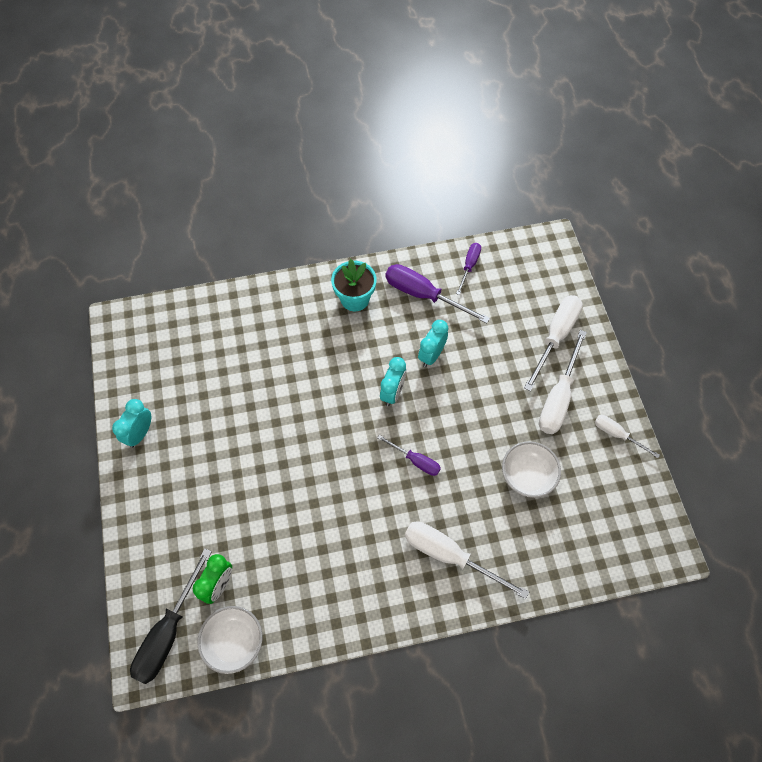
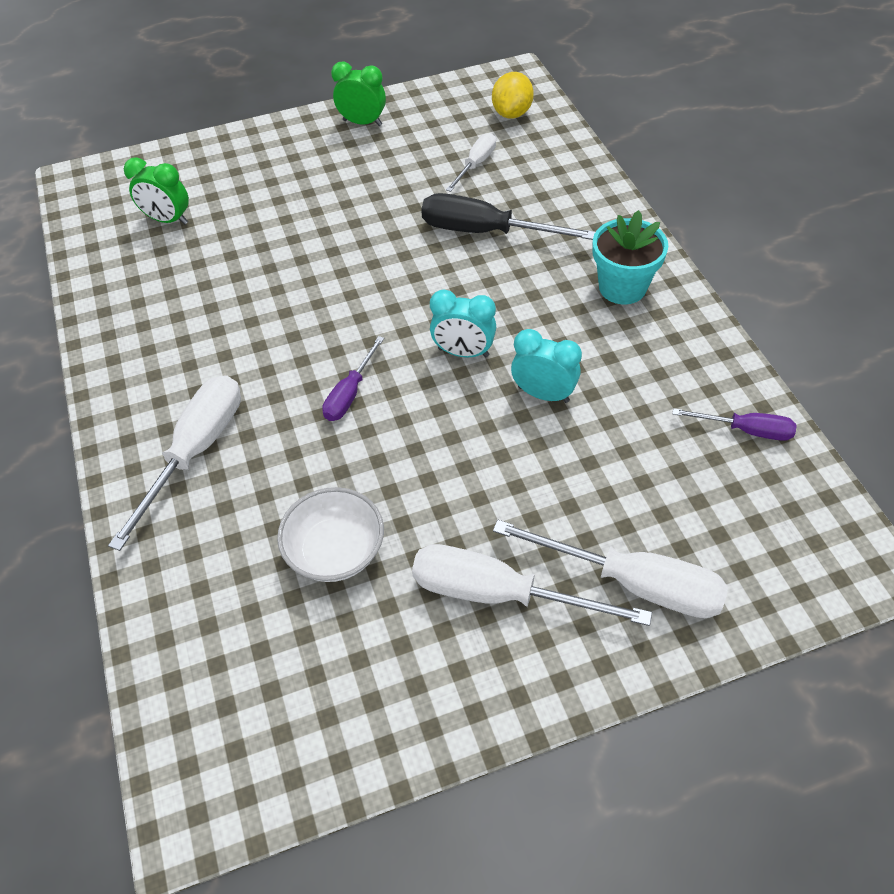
camera: 85 degrees right, 10 degrees down
turquoise clock [112,399,151,448] -> green clock [331,62,386,126]
black screwdriver [130,548,212,684] -> black screwdriver moved to [421,193,595,240]
white bowl [197,606,262,674] -> none
purple screwdriver [386,264,490,324] -> none
white screwdriver [595,415,660,458] -> white screwdriver moved to [446,133,496,192]
none -> yellow lemon [492,72,534,119]

